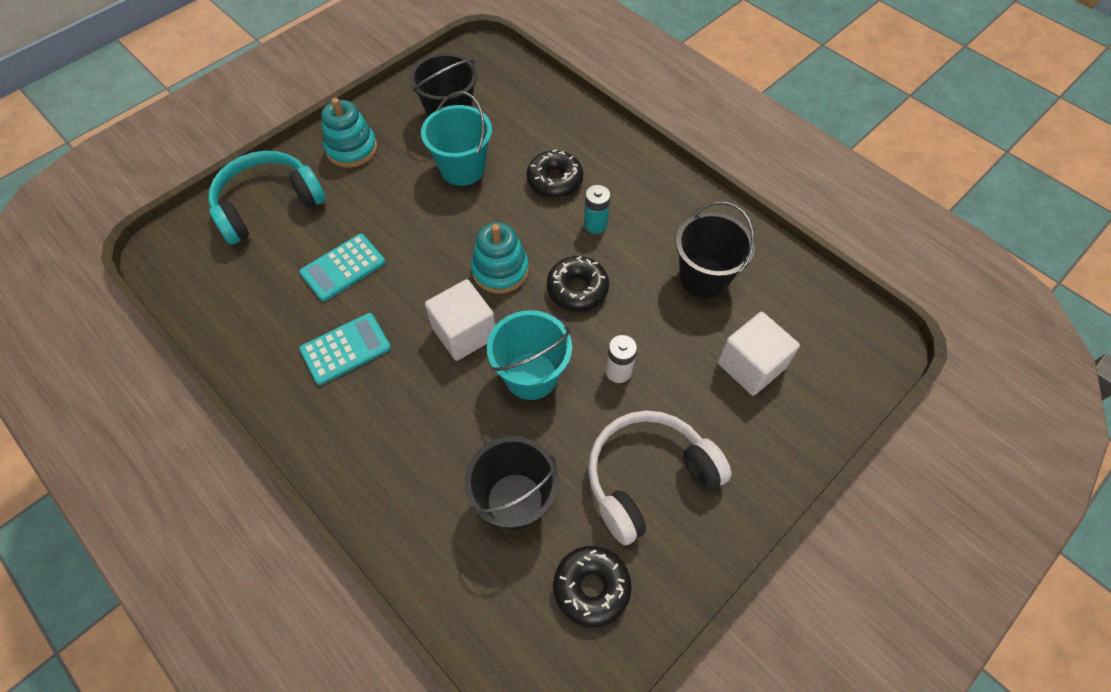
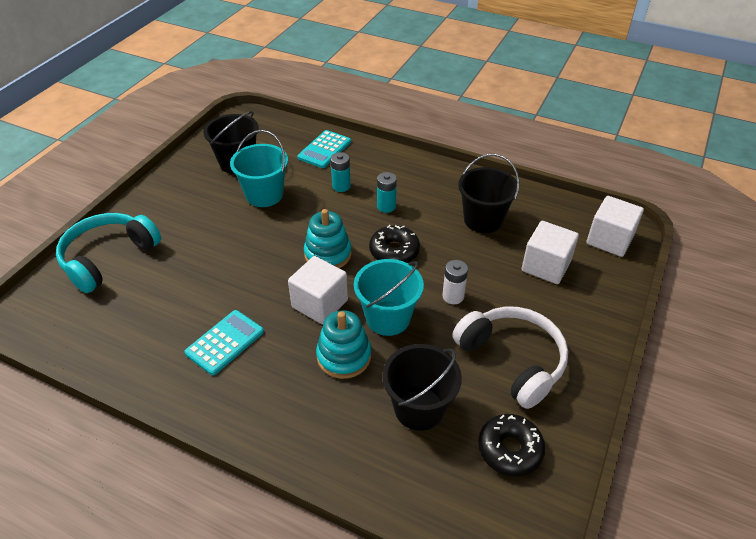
camera: 20 degrees left, 15 degrees down
turquoise calculator [299,234,386,302] -> turquoise calculator moved to [297,130,351,168]
turquoise stacking toy [321,98,377,168] -> turquoise stacking toy moved to [316,310,371,379]
black donut [527,149,584,198] -> turquoise battery [330,152,351,192]
white headphones [588,410,732,545] -> white headphones turned 105 degrees clockwise [452,307,568,409]
none -> white cube [586,196,644,257]

